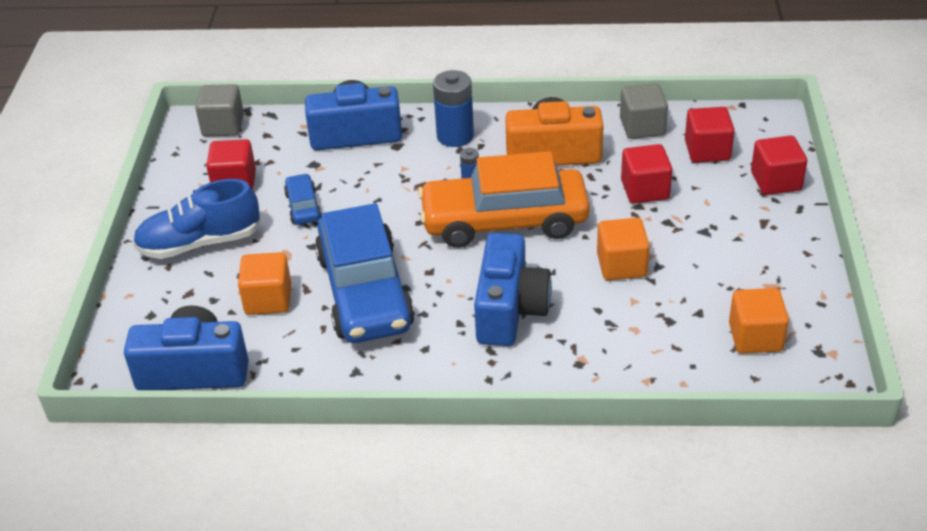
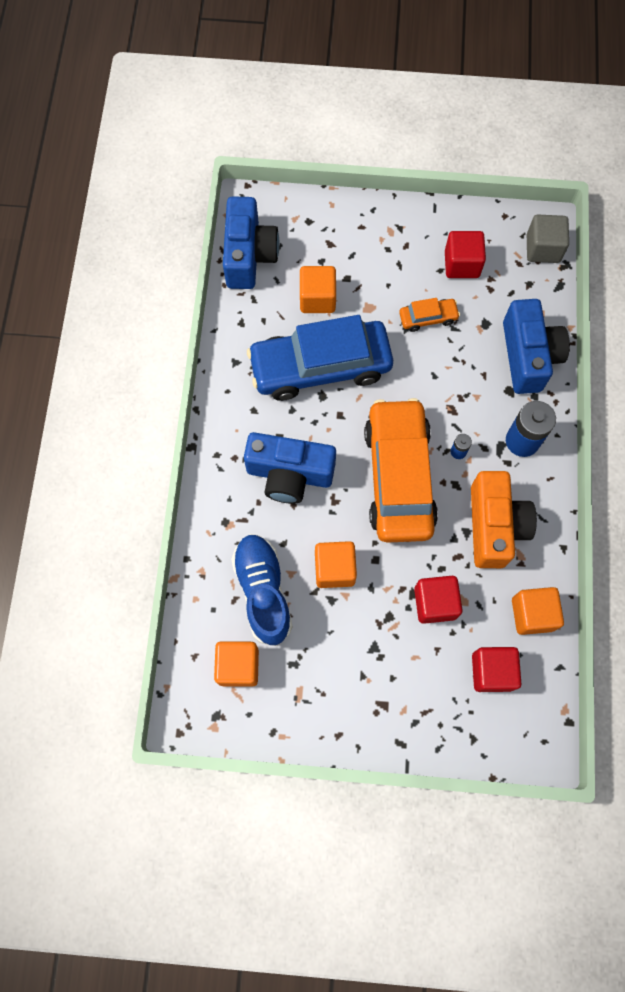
camera: 90 degrees right, 30 degrees up
blue shoe [133,179,261,259] -> blue shoe moved to [231,534,293,646]
blue car [284,173,322,225] -> orange car [399,298,460,332]
grey cube [620,83,668,139] -> orange cube [512,587,564,635]
red cube [751,135,807,195] -> none

